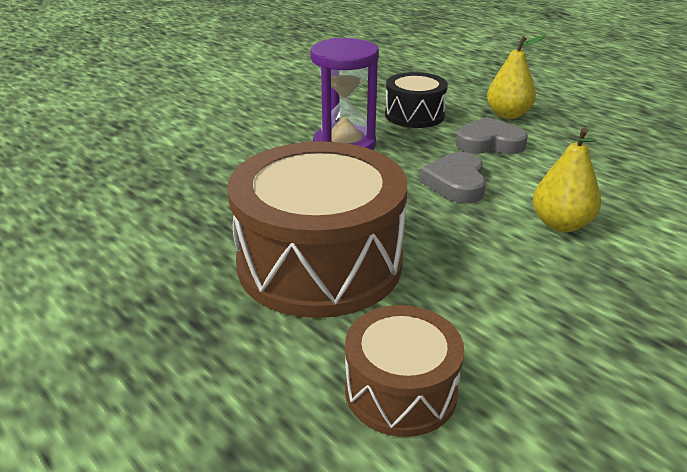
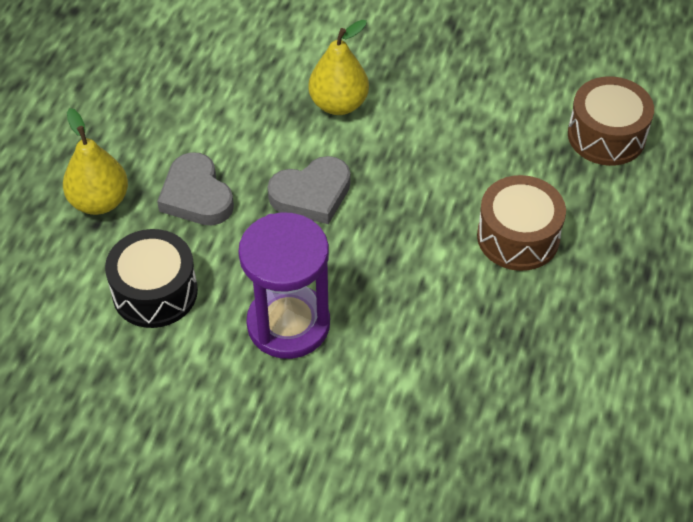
camera: 120 degrees left, 20 degrees up
brown drum [228,141,407,318] -> brown drum [477,175,566,271], size x0.53

